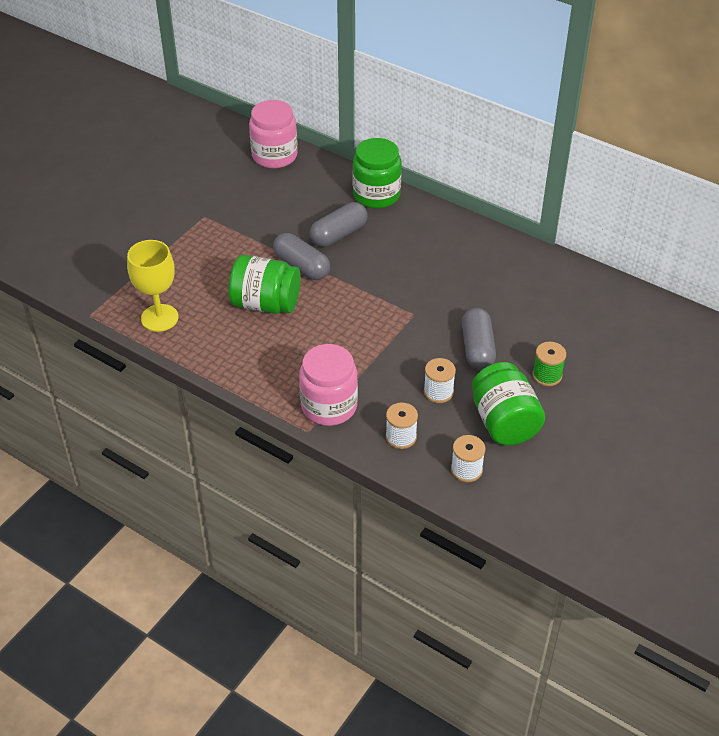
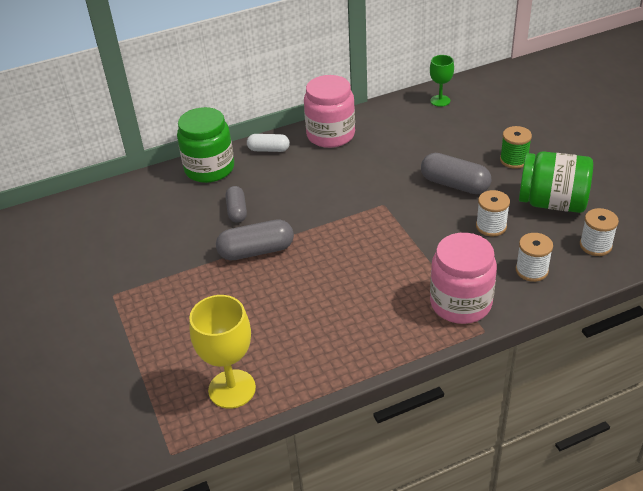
camera: 55 degrees left, 5 degrees down
green jar [228,255,301,314] -> none
pink jar [249,100,298,169] -> pink jar moved to [304,75,355,148]
grey capsule [309,202,367,247] -> grey capsule [226,186,247,223], size x0.64
none -> white capsule [247,134,290,152]
none -> green goblet [430,55,454,107]

